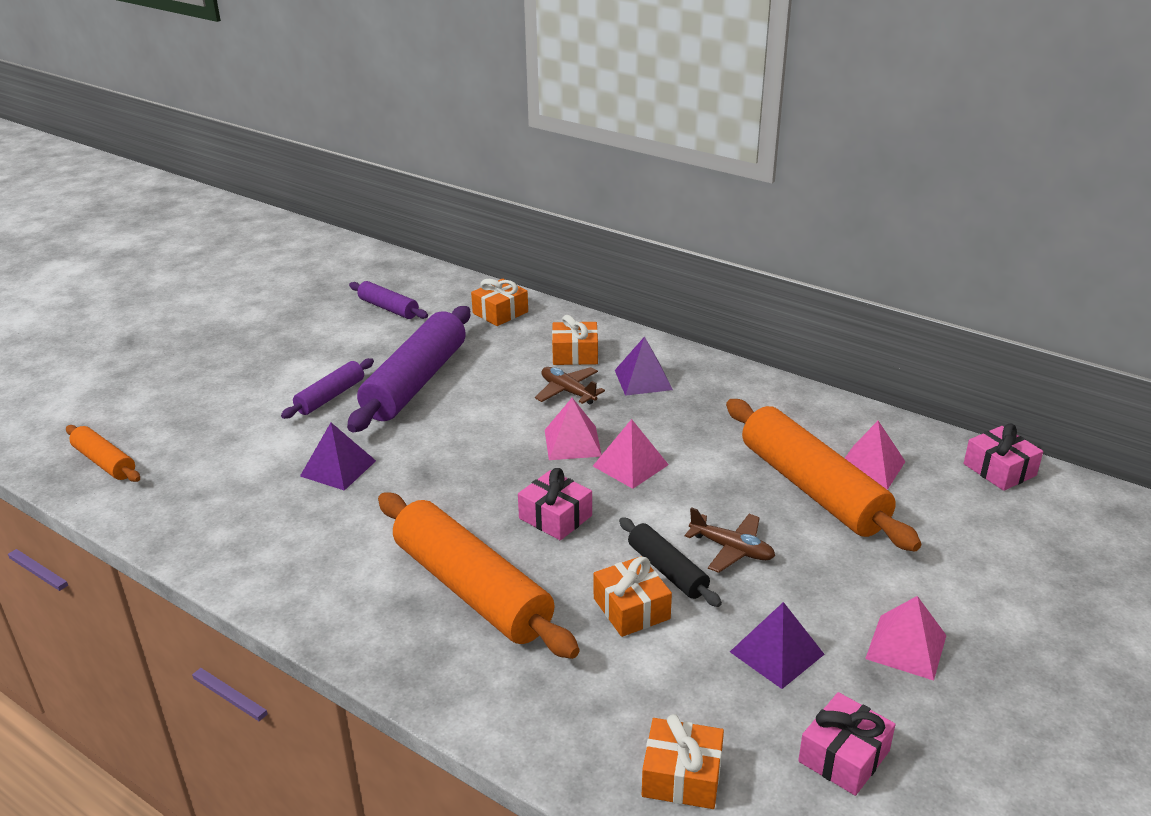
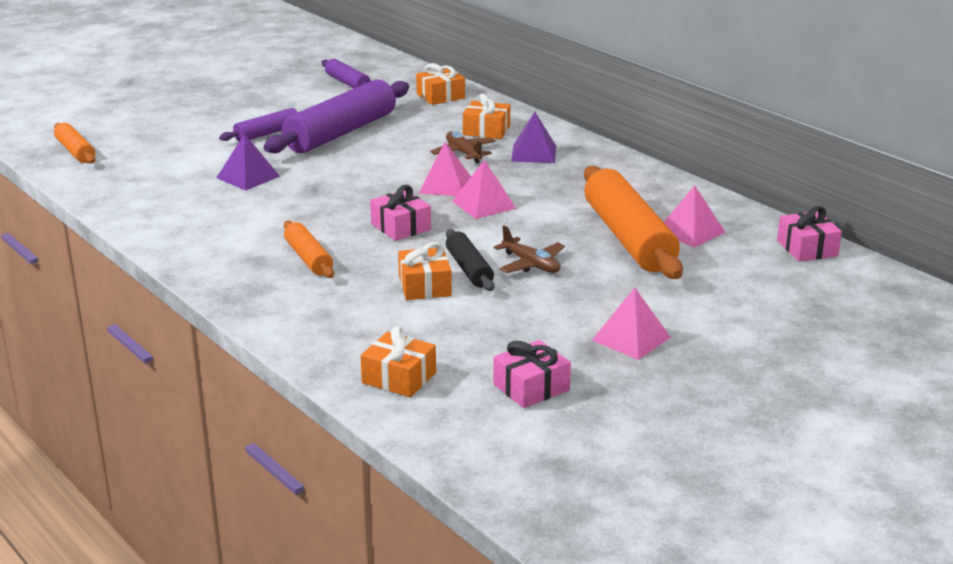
camera: 15 degrees right, 5 degrees down
orange rolling pin [378,493,579,659] -> orange rolling pin [284,221,334,278], size x0.51
purple pyramid [730,602,825,689] -> none

